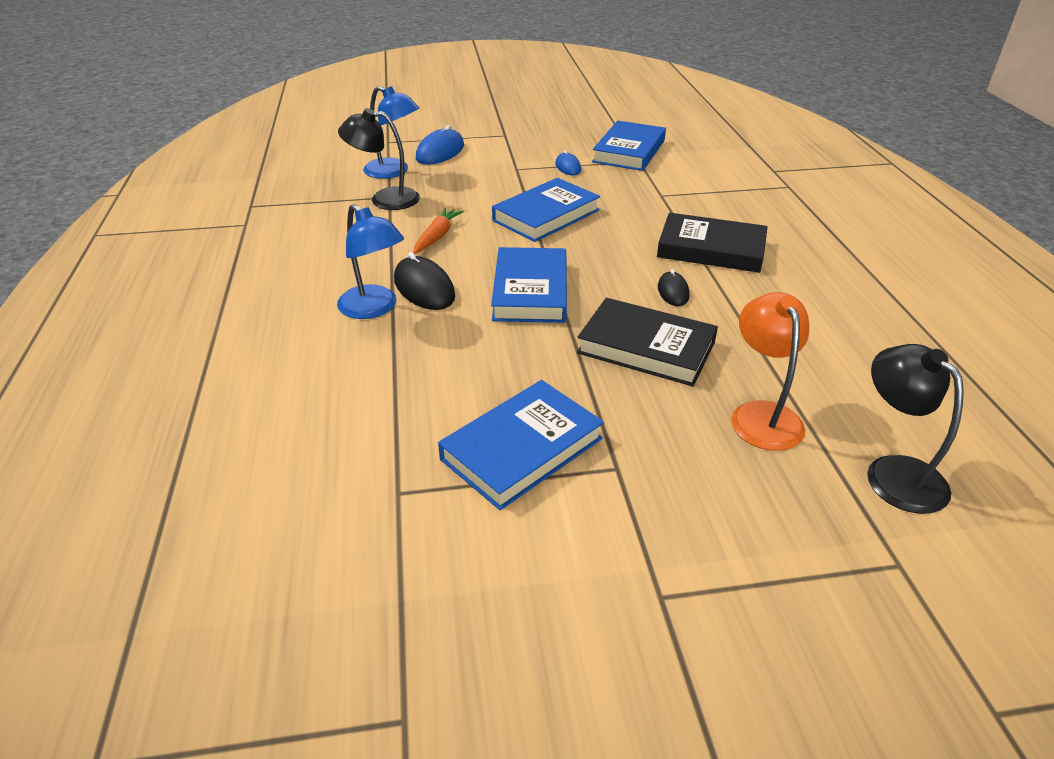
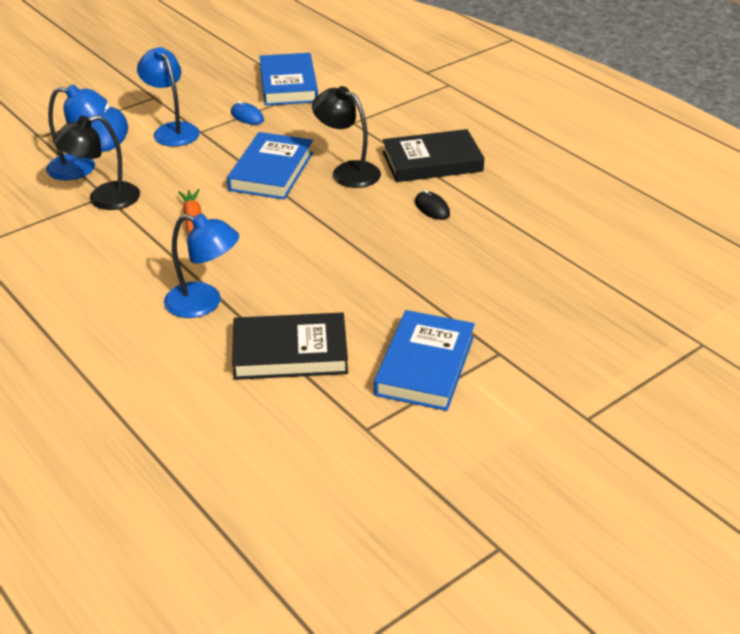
camera: 30 degrees left, 0 degrees up
black mouse [394,252,455,310] -> none
blue book [491,247,567,323] -> none
black book [577,298,718,386] -> black book moved to [232,313,348,380]
orange lamp [731,292,809,451] -> none
black lamp [867,344,964,514] -> black lamp moved to [312,86,381,188]
none -> blue lamp [137,47,200,146]

